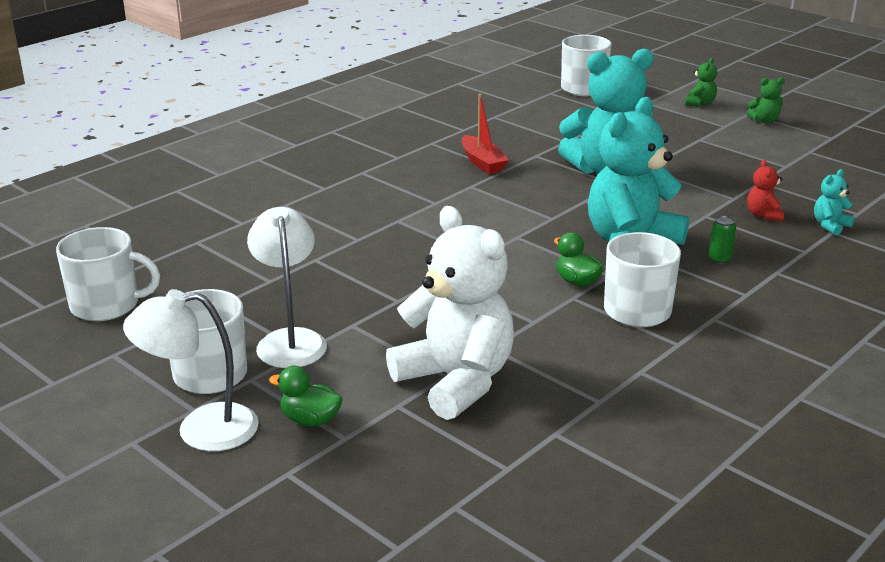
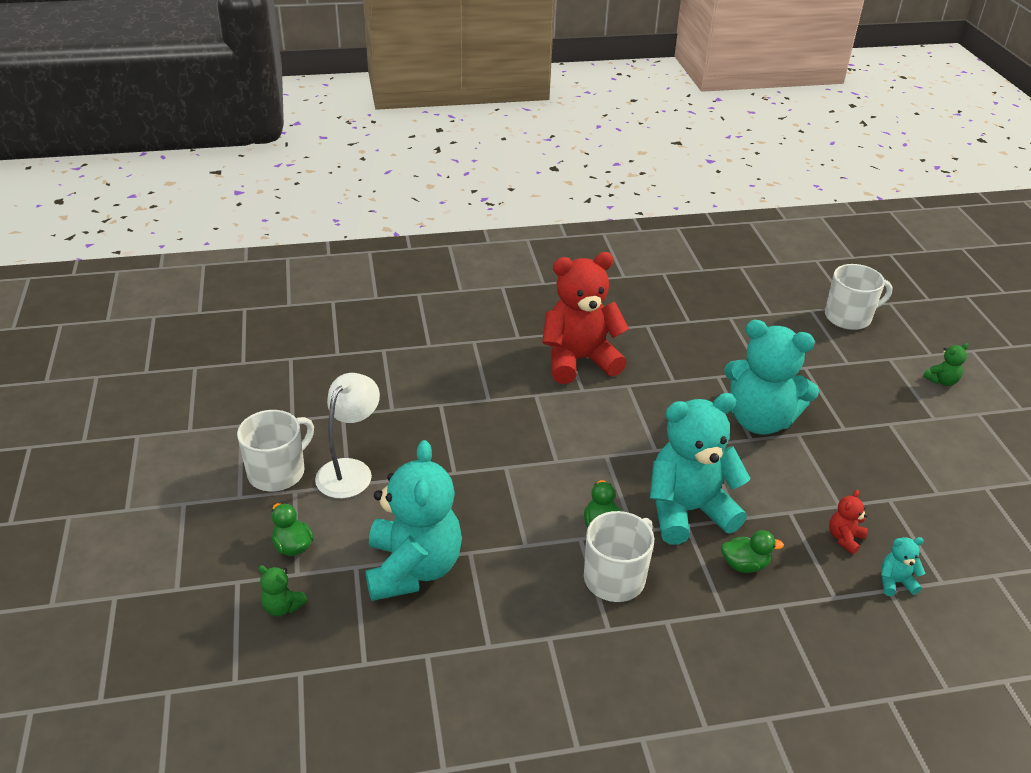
camera: 35 degrees right, 10 degrees up
white mug [56,227,160,321] -> none
white lamp [123,289,259,451] -> none
white teddy bear [386,206,514,420] -> turquoise teddy bear [366,440,462,601]
red boat [462,94,509,174] -> none
green can [709,216,736,264] -> green duck [721,530,784,573]
green teddy bear [747,77,785,124] -> green teddy bear moved to [258,565,308,616]
none -> red teddy bear [542,252,629,384]

